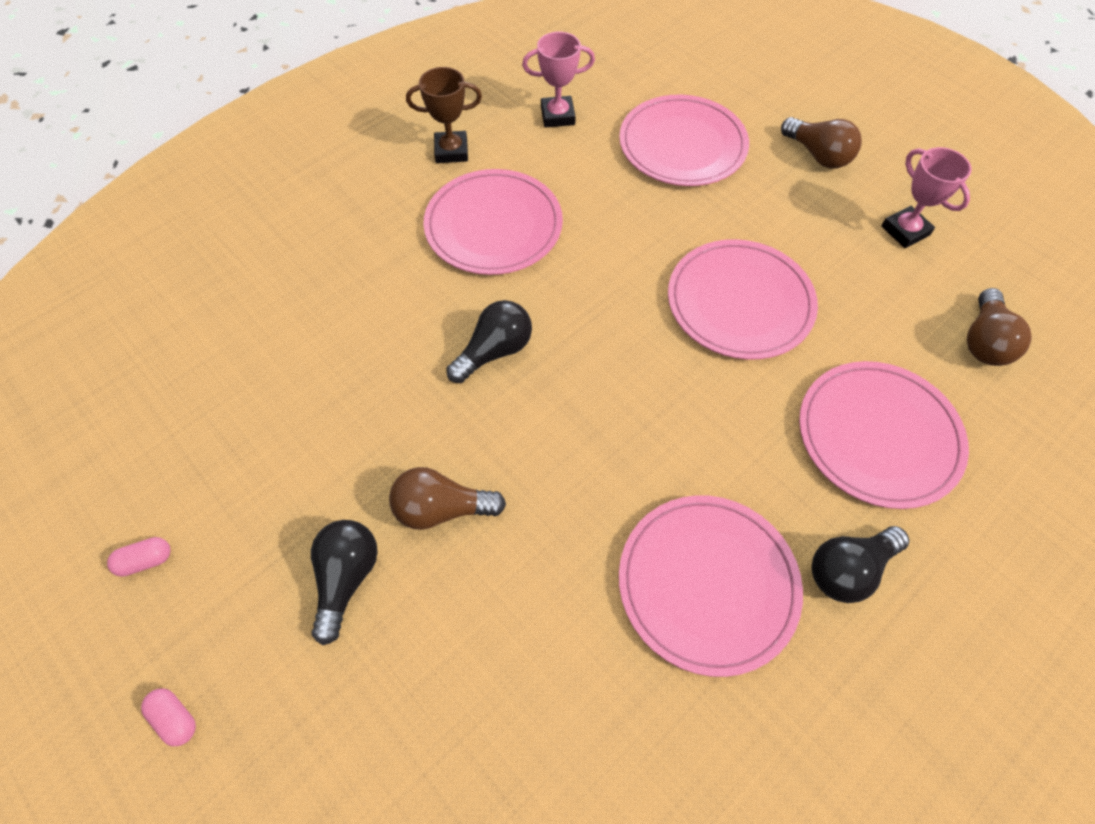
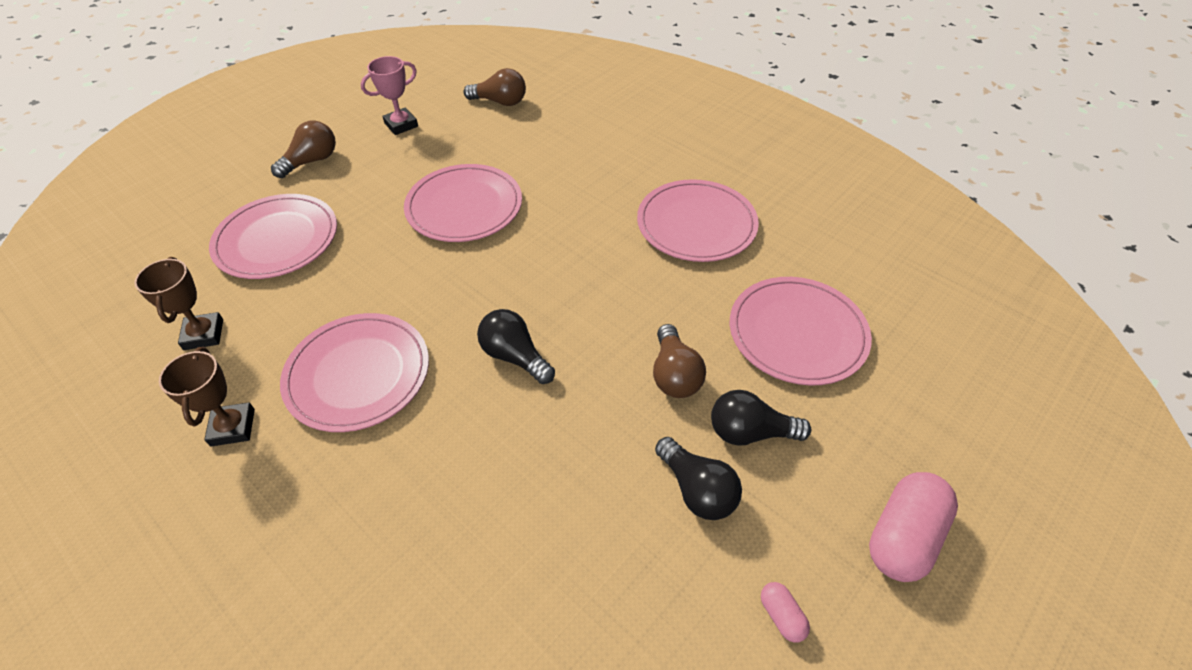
camera: 95 degrees left, 10 degrees down
pink capsule [141,688,196,746] -> pink capsule [869,472,958,582], size x2.13
pink trophy [522,32,595,128] -> brown trophy [134,257,223,350]
pink plate [799,361,969,509] -> pink plate moved to [730,277,872,386]
black light bulb [812,526,909,603] -> black light bulb moved to [655,437,742,520]

